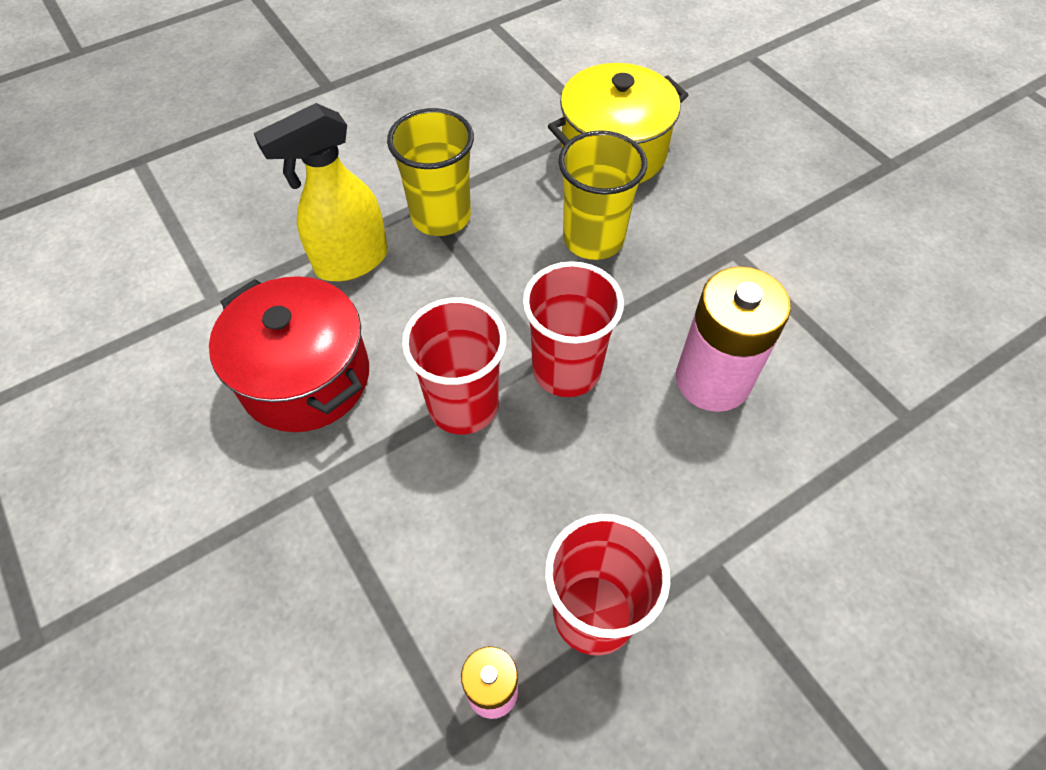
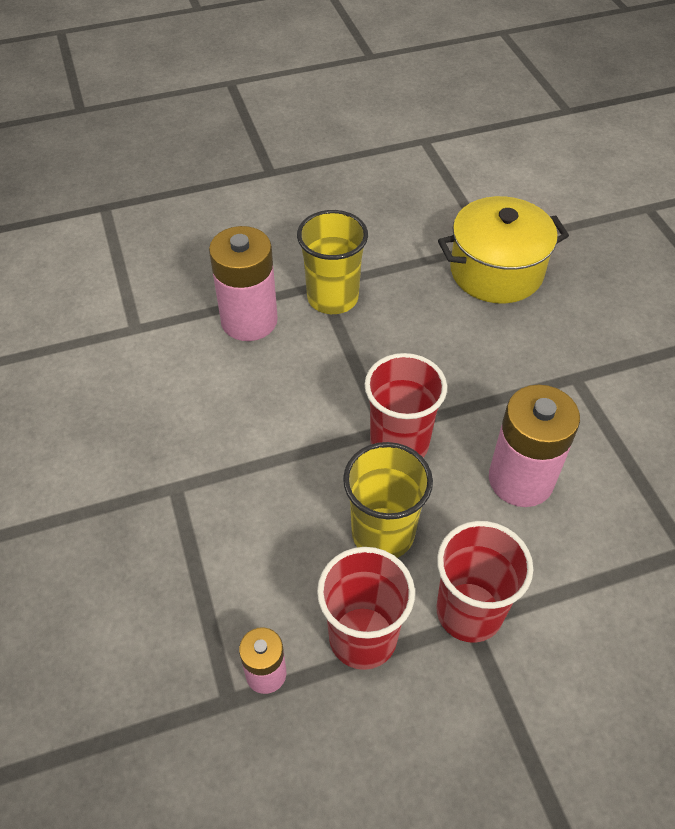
camera: 15 degrees right, 5 degrees down
red pot [209,276,369,432] -> none
yellow spray bottle [254,103,388,281] -> pink battery [209,226,278,341]
red cup [402,298,507,434] -> red cup moved to [436,521,533,643]
yellow cup [558,130,647,260] -> yellow cup moved to [343,442,433,558]

